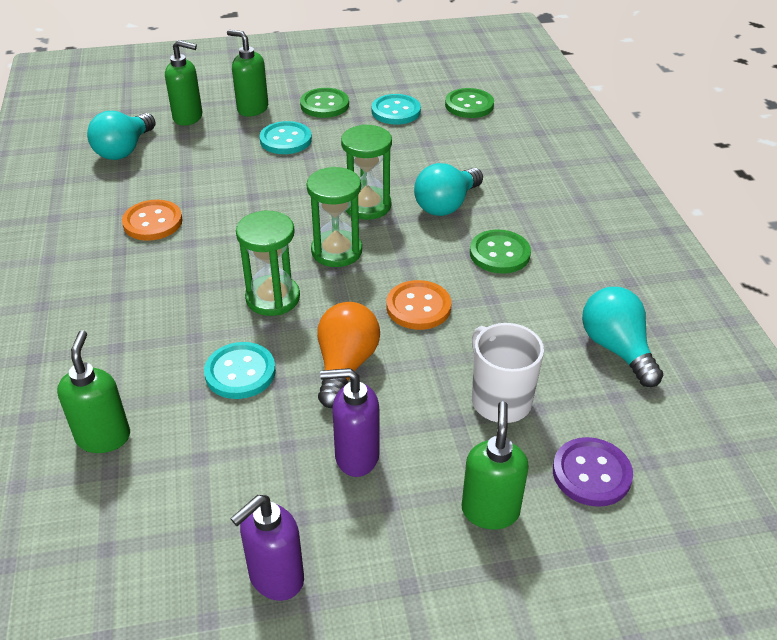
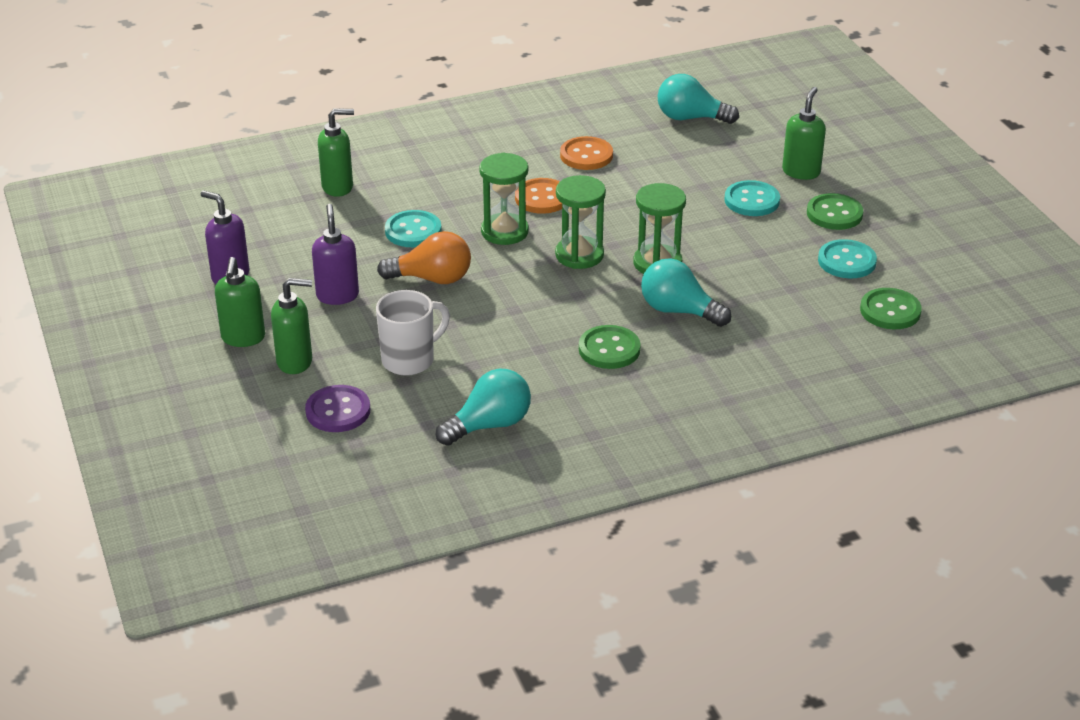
camera: 80 degrees right, 5 degrees down
green soap dispenser [165,40,202,126] -> green soap dispenser moved to [215,257,265,347]
orange button [386,280,451,330] -> orange button moved to [515,178,562,214]

